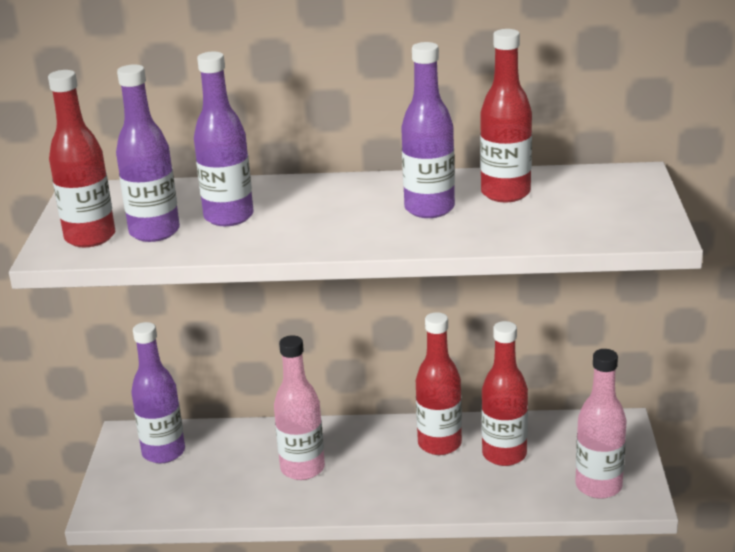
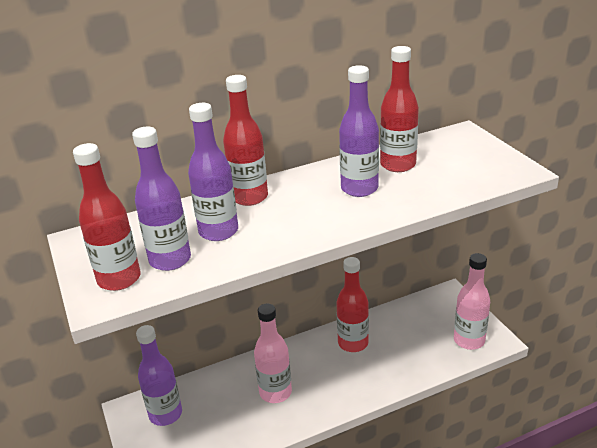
camera: 25 degrees left, 5 degrees up
red bottle [481,321,528,466] -> red bottle moved to [223,75,268,206]

